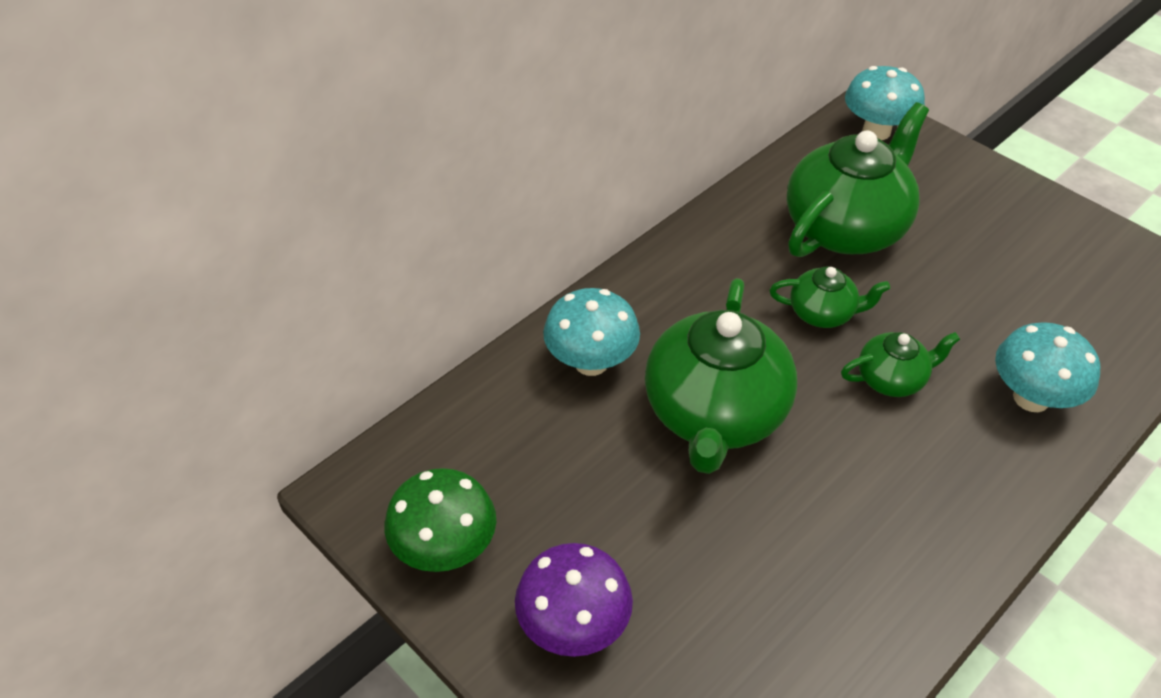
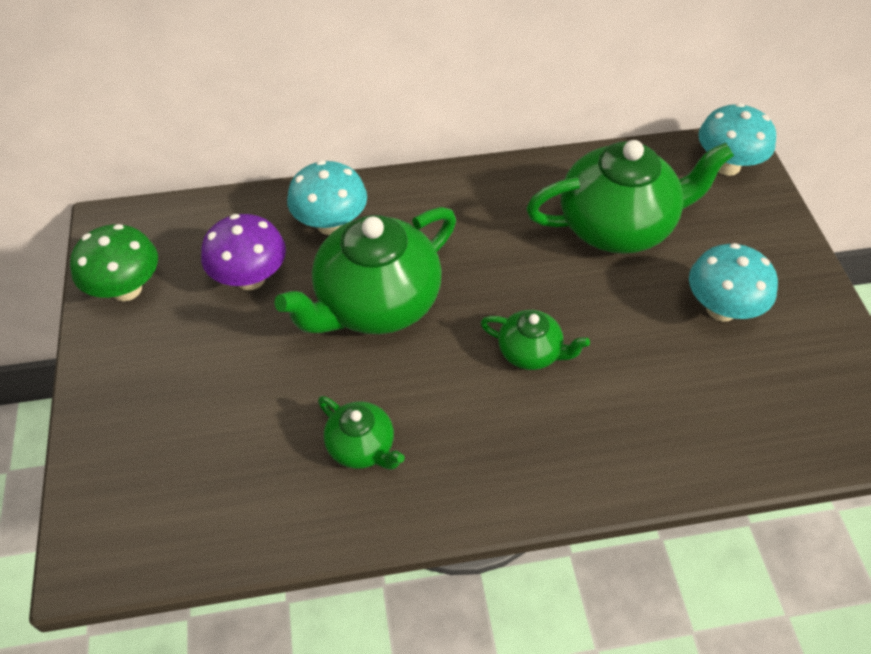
camera: 35 degrees right, 5 degrees up
purple mushroom [515,543,633,657] -> purple mushroom moved to [201,214,286,290]
green teapot [769,267,890,328] -> green teapot moved to [318,396,405,470]
turquoise mushroom [995,322,1100,412] -> turquoise mushroom moved to [689,243,778,322]

